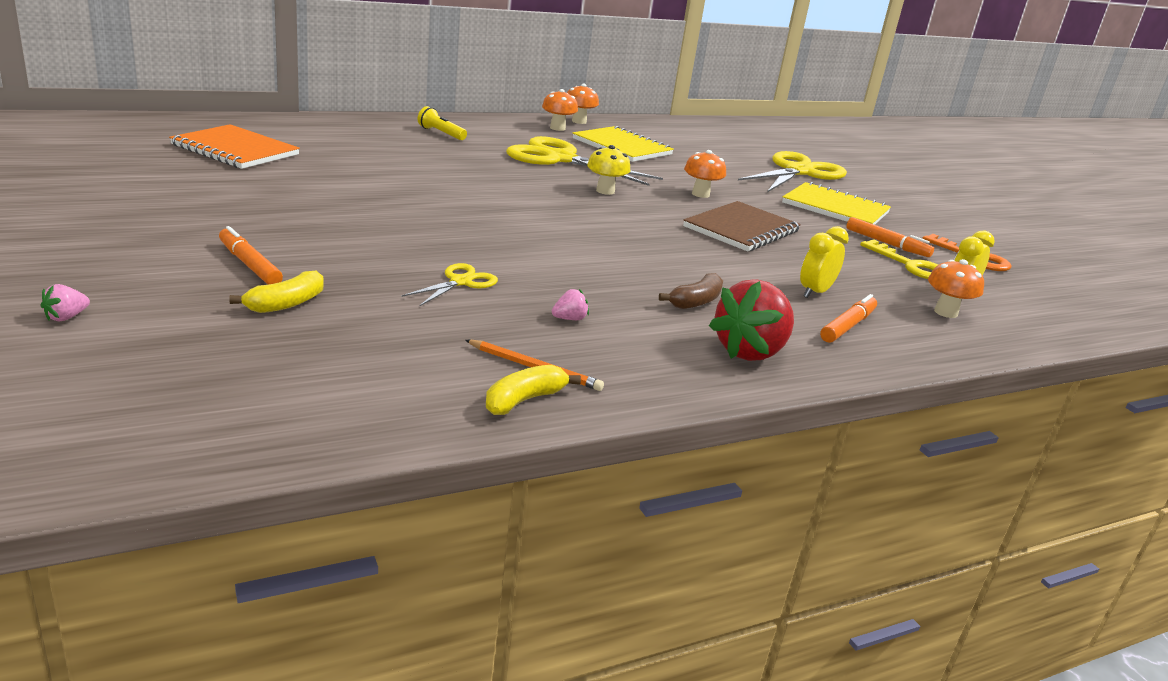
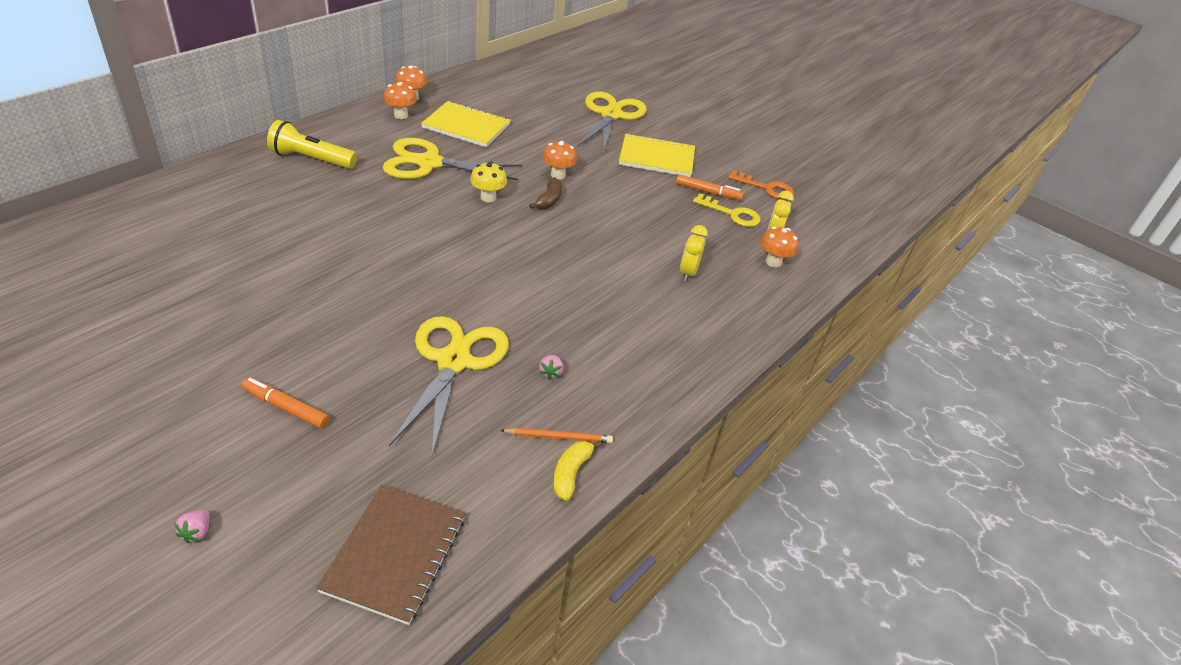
camera: 25 degrees left, 15 degrees up
orange notebook [169,124,300,169] -> none
yellow banana [229,271,323,313] -> none
yellow scissors [401,263,498,306] -> yellow scissors [389,316,509,456], size x2.12
yellow flashlight [417,106,467,140] -> yellow flashlight [267,120,357,169], size x1.67
pink strawberry [552,289,589,320] -> pink strawberry turned 150 degrees clockwise [539,355,563,380]
brown banana [659,273,723,309] -> brown banana moved to [529,177,562,210]
brown notebook [683,201,801,252] -> brown notebook moved to [316,485,465,625]
red strawberry [709,279,794,361] -> none
orange marker [820,294,877,343] -> none

